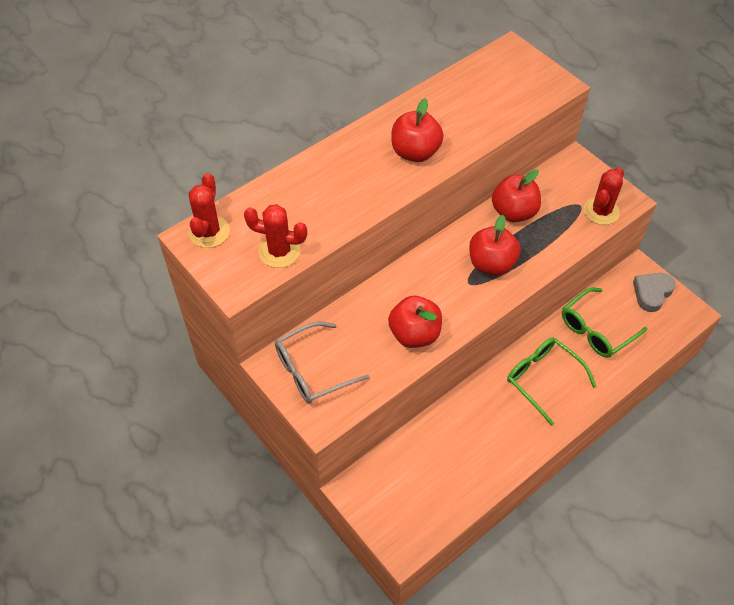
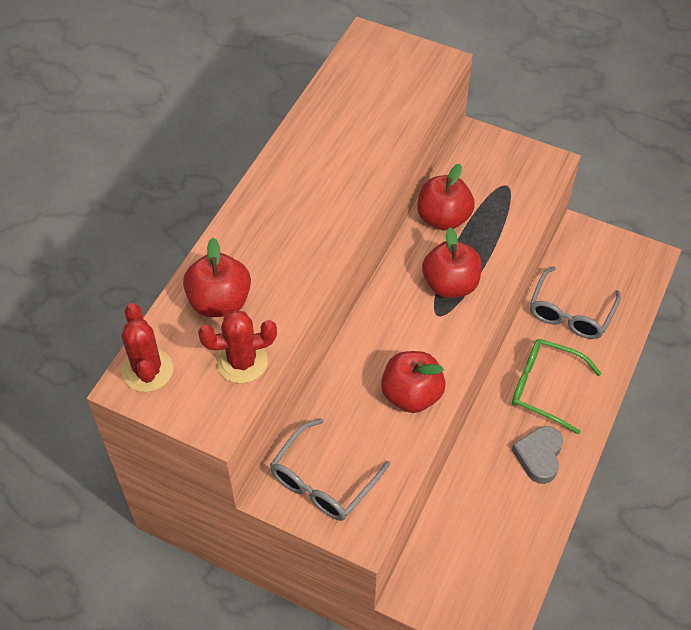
camera: 25 degrees left, 0 degrees up
red apple [391,98,444,162] -> red apple moved to [183,238,251,317]
green glasses [562,288,647,358] -> grey glasses [530,266,621,339]
red cactus [584,167,624,225] -> none
grey heart [633,273,676,312] -> grey heart moved to [512,426,563,484]

